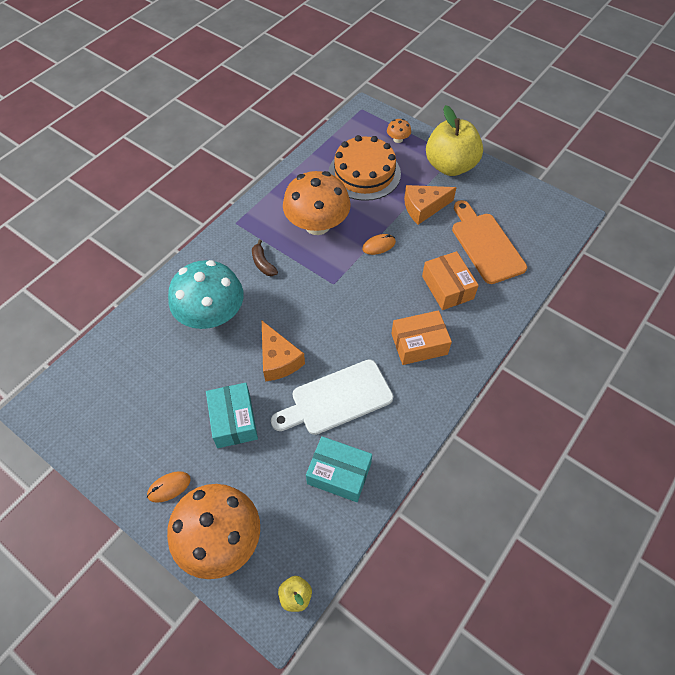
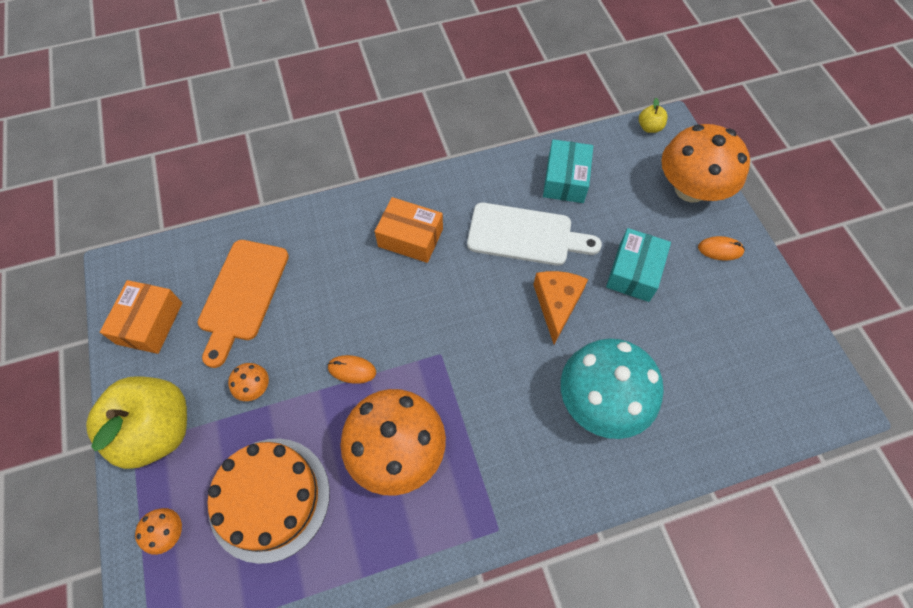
camera: 145 degrees left, 5 degrees up
brown banana [252,240,278,276] -> none
turquoise box [306,436,372,502] -> turquoise box turned 45 degrees clockwise [543,139,593,203]
orange cheese [404,185,457,225] -> orange mushroom [228,363,269,401]
orange box [422,251,479,310] -> orange box moved to [100,280,182,354]

